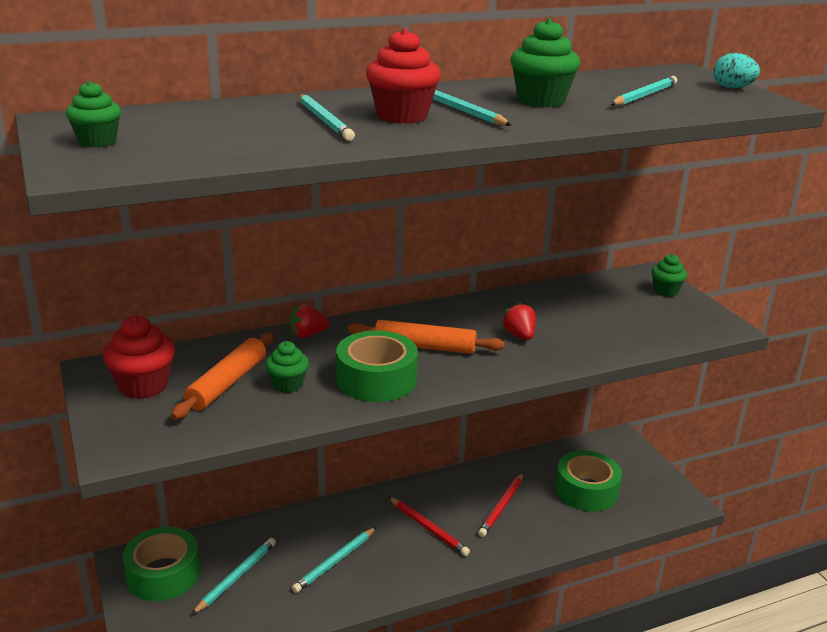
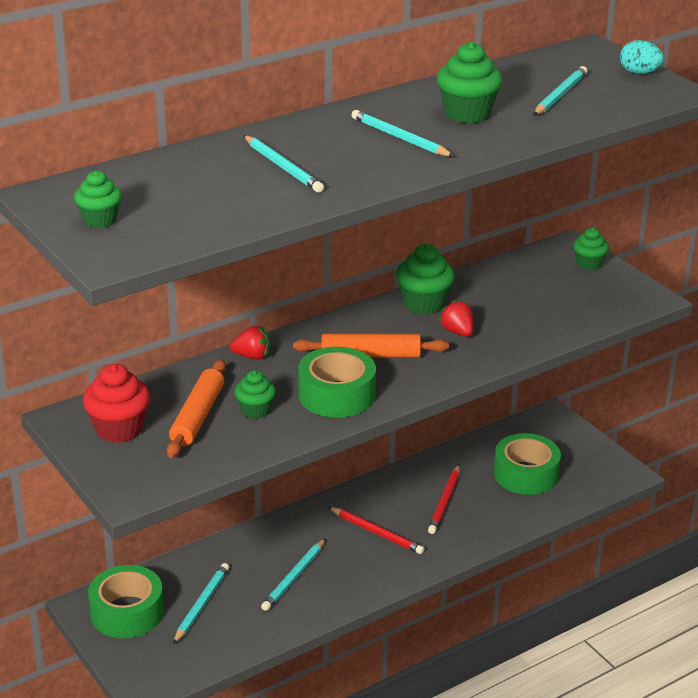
camera: 10 degrees left, 5 degrees up
red strawberry [290,304,330,338] -> red strawberry turned 150 degrees counterclockwise [230,325,270,360]
red cupcake [366,28,441,124] -> none
none -> green cupcake [396,244,455,315]

